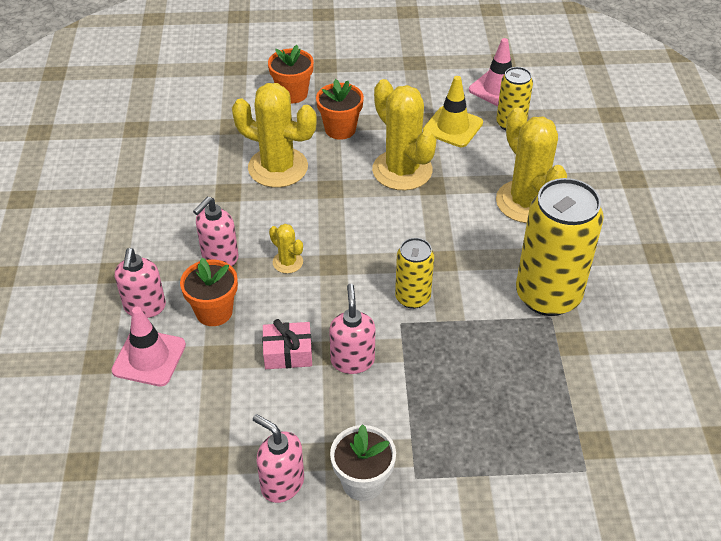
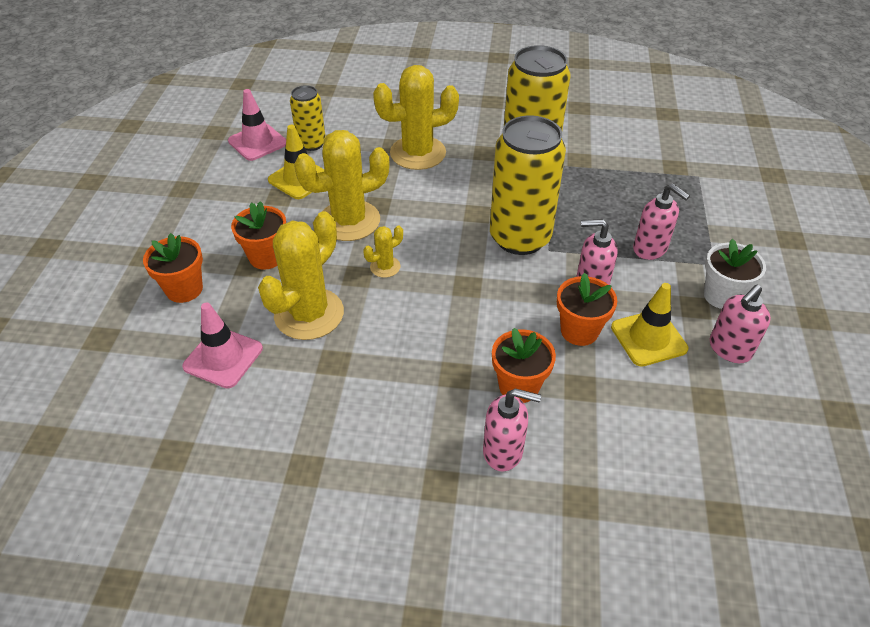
camera: 80 degrees left, 0 degrees up
pink traffic cone [111,307,186,386] -> pink traffic cone moved to [182,302,263,388]
pink soap dispenser [193,197,238,266] -> pink soap dispenser moved to [633,184,690,260]
pink gift [262,319,312,369] -> orange flower pot [557,272,617,346]
yellow cactus [269,224,303,274] -> yellow cactus moved to [363,226,403,278]
yellow can [395,238,434,309] -> yellow can [490,116,566,255], size x1.88
none -> yellow traffic cone [611,283,688,367]

